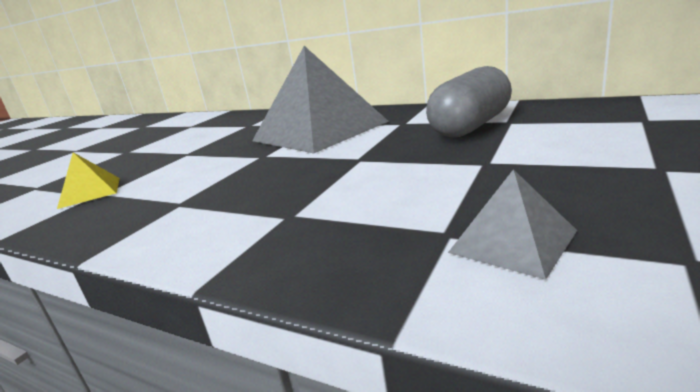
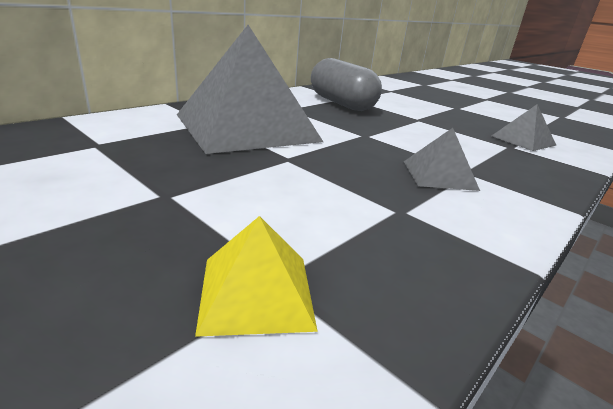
camera: 80 degrees left, 5 degrees up
none -> grey pyramid [404,128,480,191]

